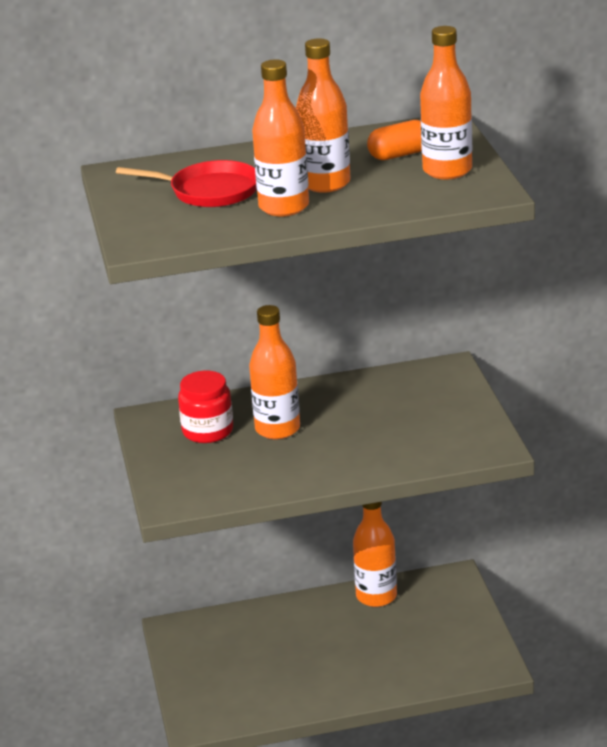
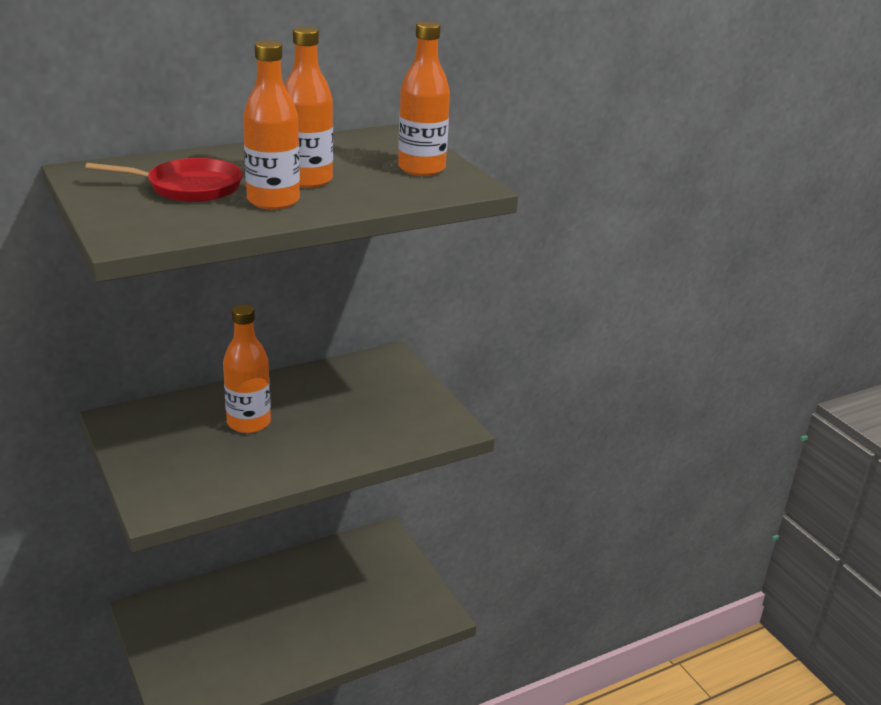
camera: 20 degrees left, 0 degrees up
red jar [178,371,233,443] -> none
orange bottle [353,502,397,607] -> none
orange capsule [367,120,422,160] -> none

